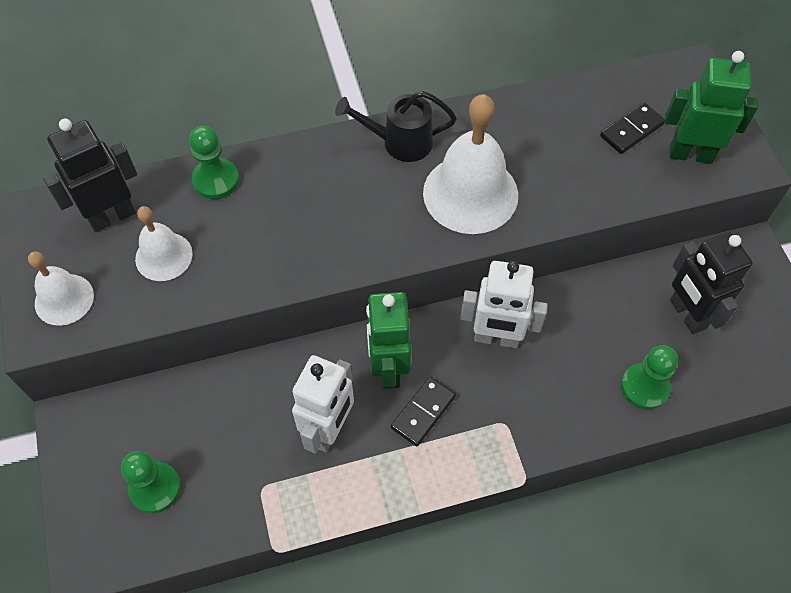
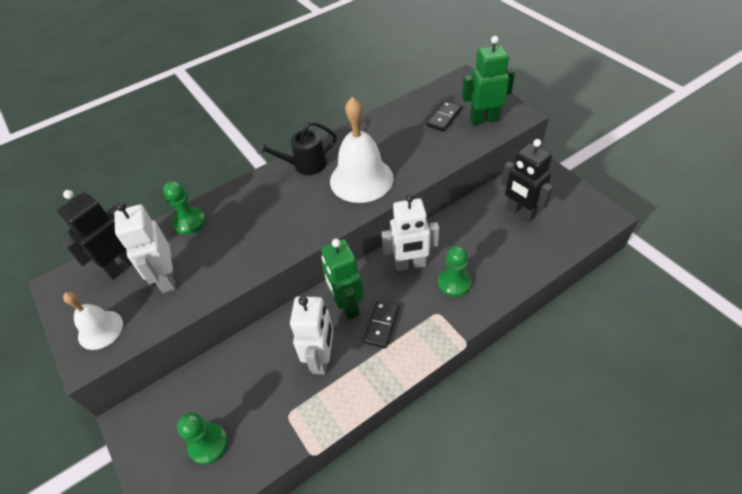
camera: 15 degrees left, 10 degrees down
white bell [135,206,193,281] -> white robot [114,202,176,293]
green pawn [621,345,678,410] -> green pawn moved to [438,246,471,297]

